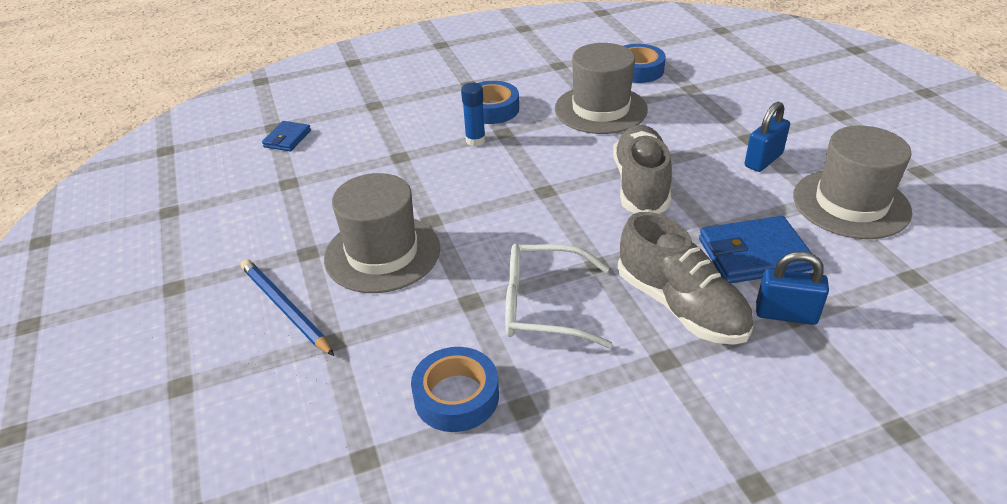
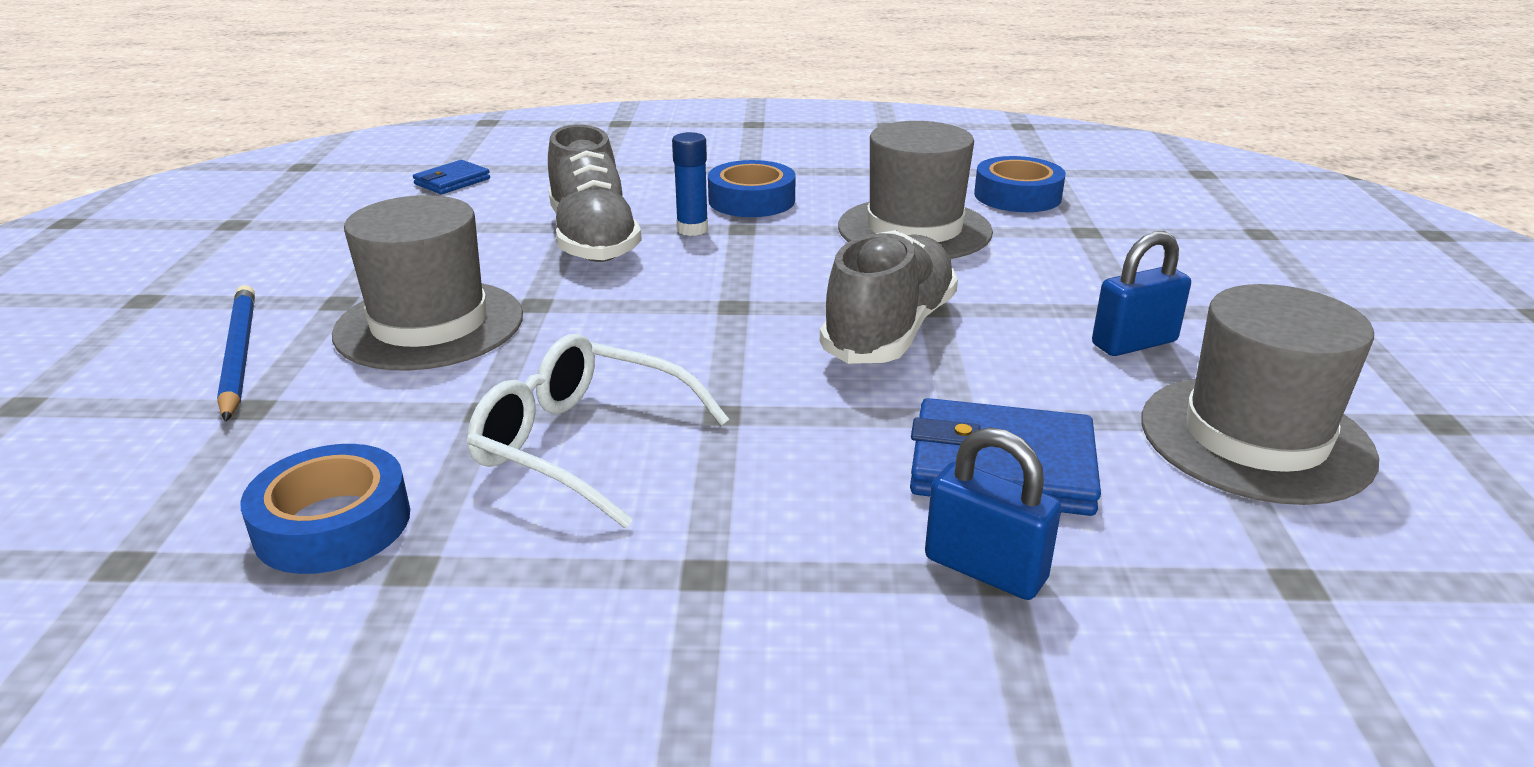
camera: 20 degrees right, 10 degrees down
grey shoe [618,212,753,345] -> grey shoe moved to [548,124,642,262]

